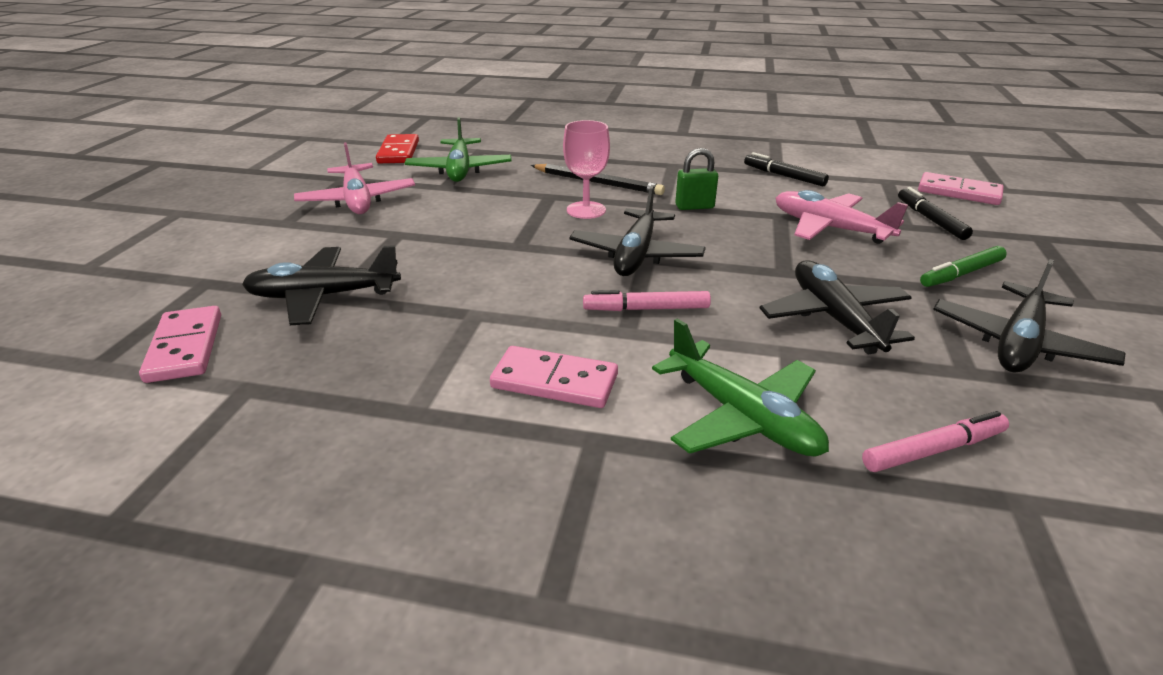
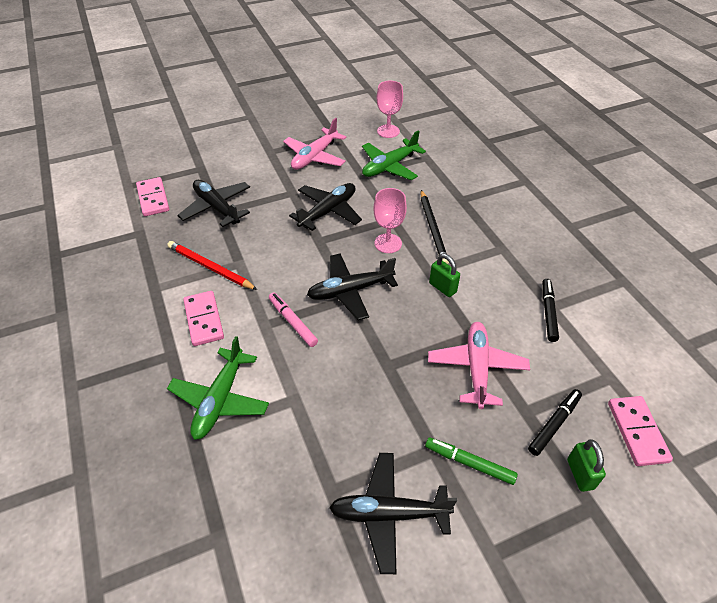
camera: 55 degrees right, 15 degrees up
pink domino [139,306,221,383] -> pink domino turned 60 degrees counterclockwise [136,177,169,216]
red domino [376,134,419,163] -> pink goblet [377,81,403,138]
black plane [760,260,915,354] -> black plane moved to [289,183,362,231]
pink marker [862,411,1009,472] -> none
none -> red pencil [167,241,258,290]
none -> green padlock [567,439,606,492]

